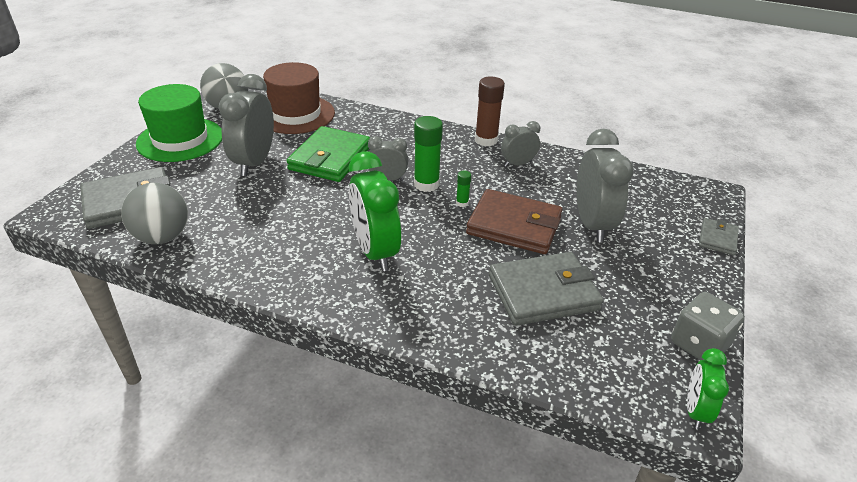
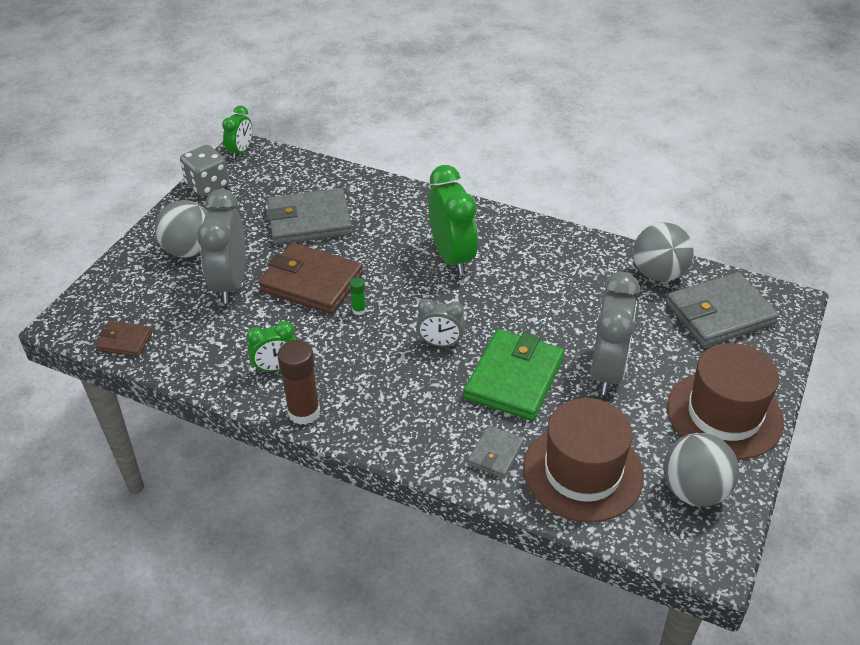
camera: 175 degrees left, 5 degrees up
green hat [136,84,222,162] -> brown hat [667,343,784,460]
green glue stick [414,116,443,192] -> none
grey clock [501,121,540,167] -> green clock [246,321,296,373]
grey wallet [699,218,739,255] -> grey wallet moved to [468,425,524,479]
none -> brown wallet [95,321,153,357]
none -> grey ball [155,200,207,258]

